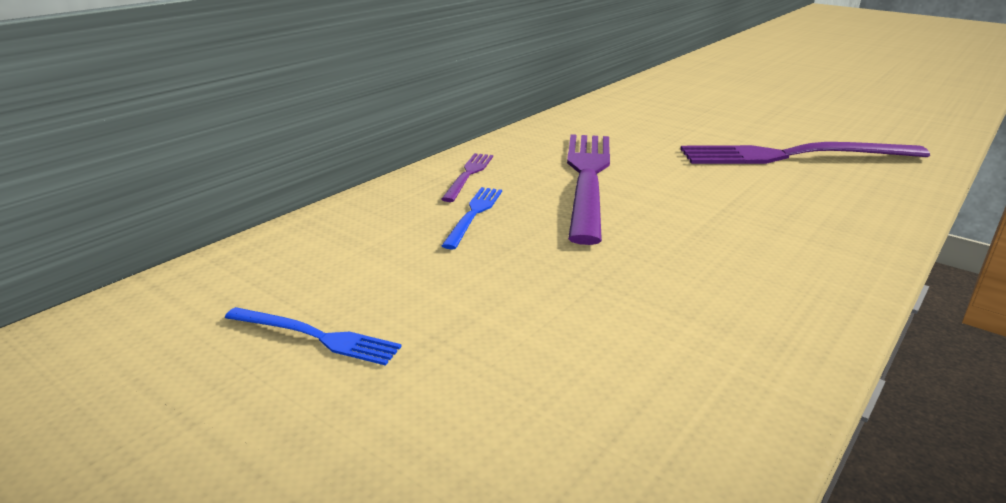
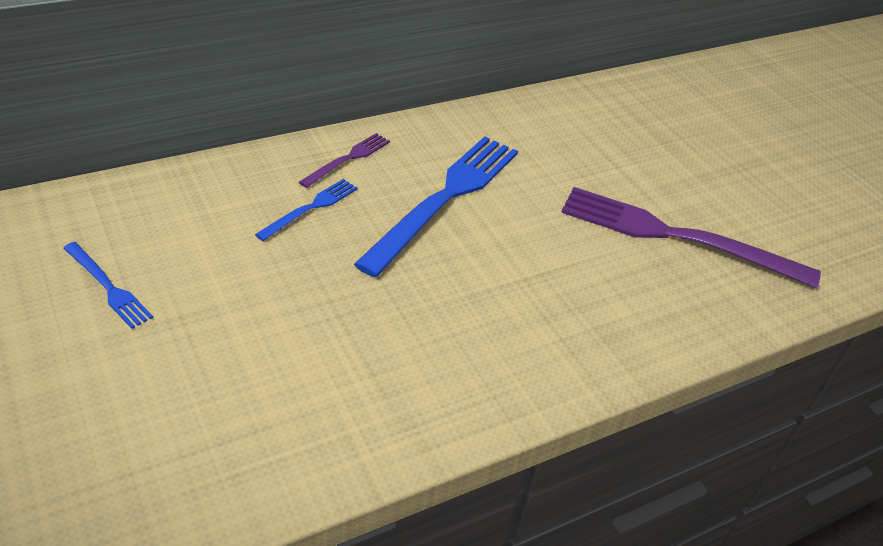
camera: 20 degrees right, 15 degrees up
purple fork [567,134,610,245] -> blue fork [354,136,518,277]

